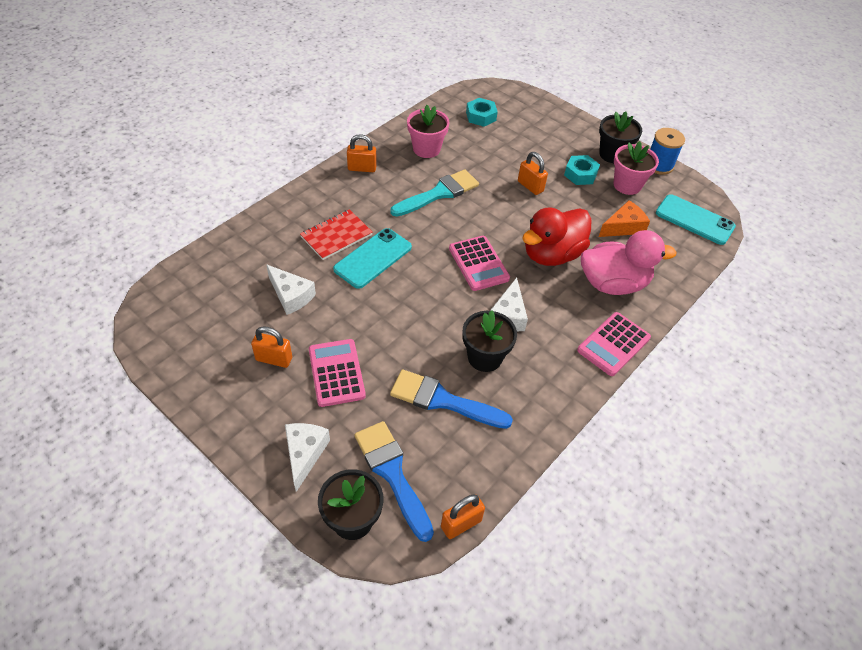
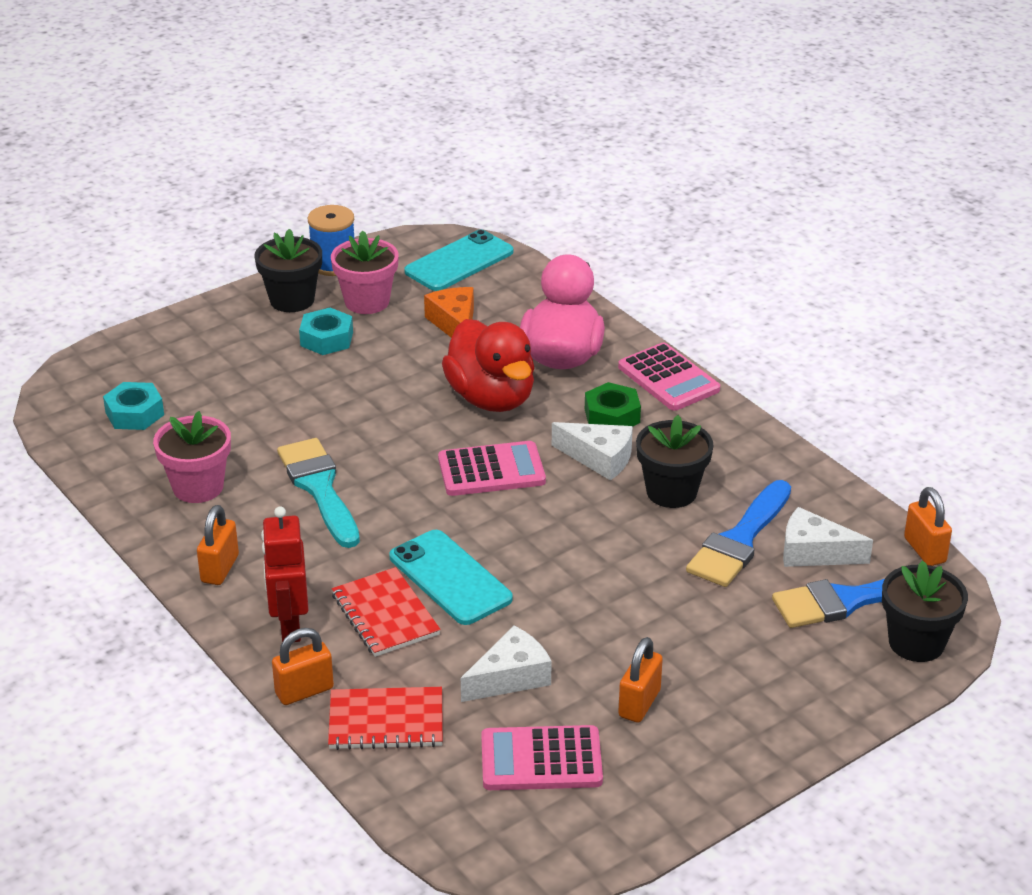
camera: 75 degrees left, 15 degrees down
white cheese [285,423,330,492] -> white cheese moved to [783,507,873,567]
pink calculator [309,339,366,407] -> pink calculator moved to [481,725,603,790]
orange padlock [518,152,548,195] -> orange padlock moved to [272,628,334,705]
none -> red robot [261,506,309,642]
none -> red notebook [328,687,443,750]
none -> green nut [585,382,641,426]

